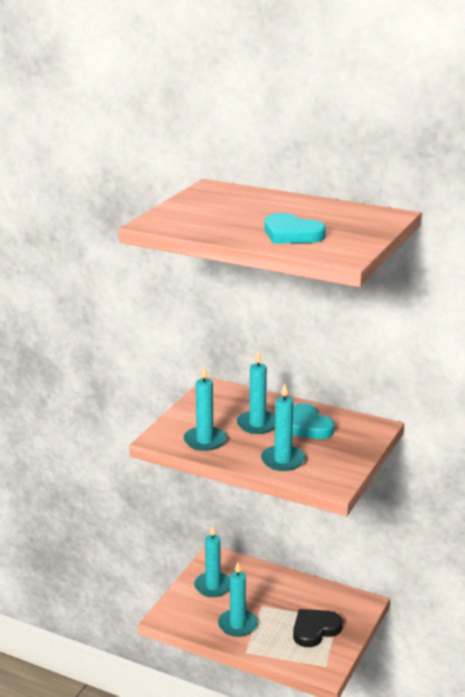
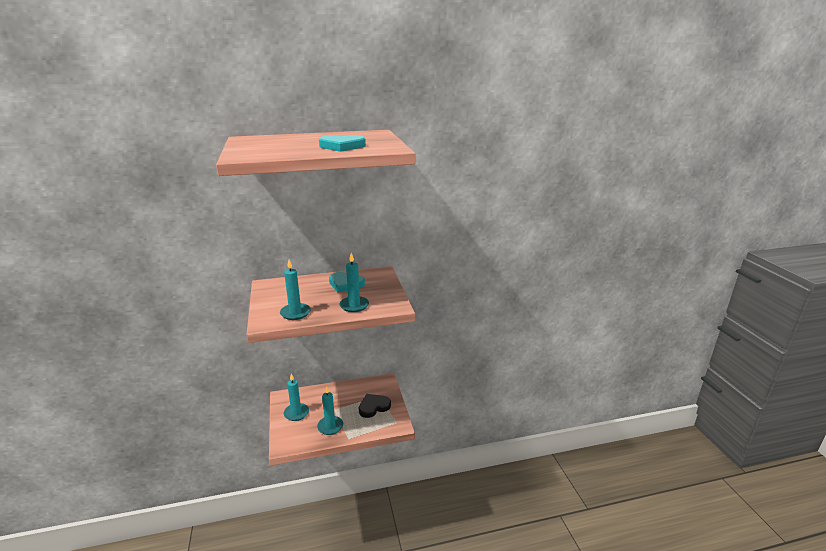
camera: 40 degrees left, 0 degrees up
turquoise candle [237,350,275,434] -> none
black heart [293,609,343,647] -> black heart turned 45 degrees clockwise [359,394,391,418]

